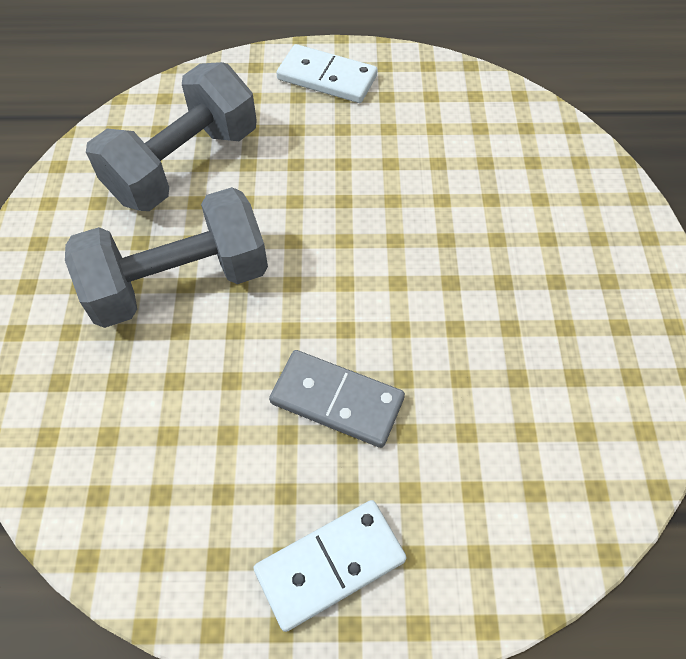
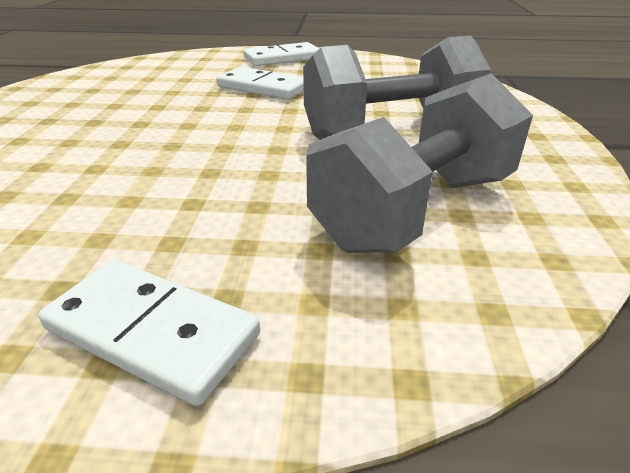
camera: 175 degrees left, 25 degrees down
grey domino [269,350,405,448] -> white domino [216,67,304,100]

